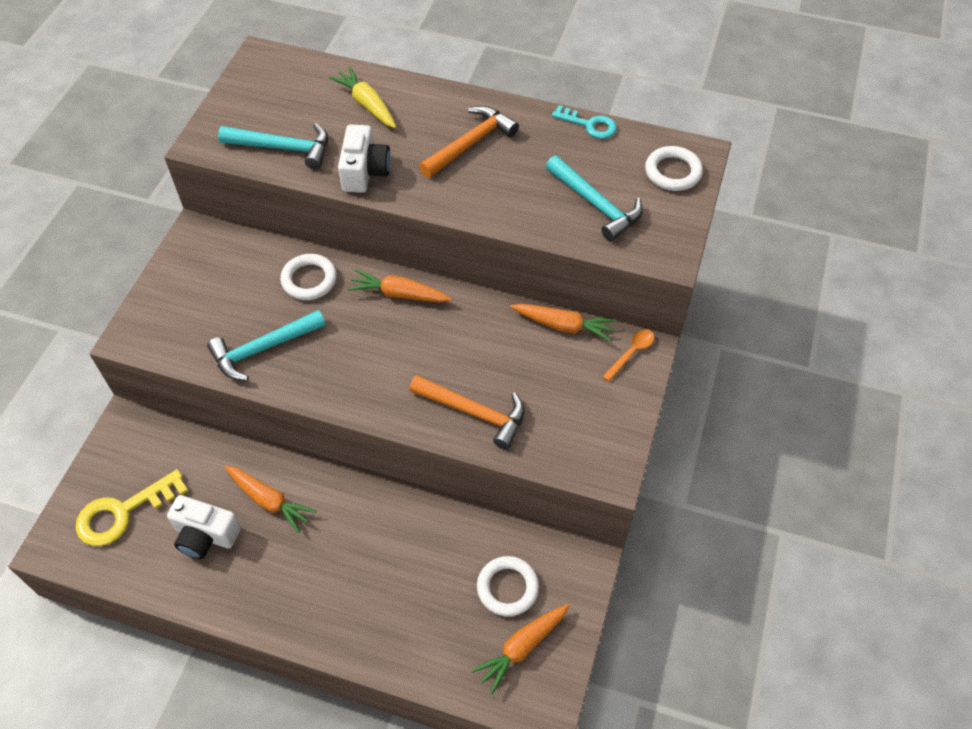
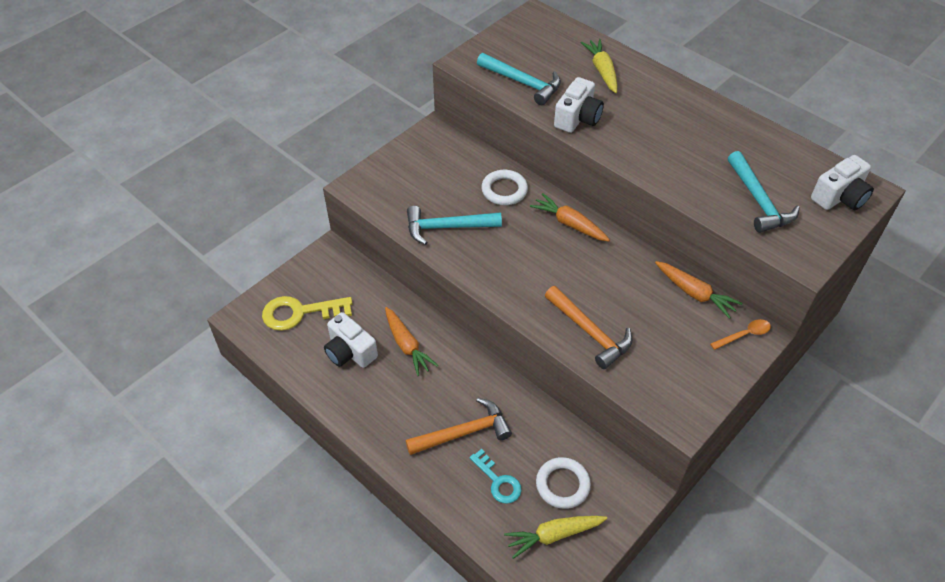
camera: 25 degrees right, 5 degrees down
orange hammer [419,106,519,178] -> orange hammer moved to [406,398,512,455]
orange carrot [471,604,569,694] -> yellow carrot [504,516,607,559]
turquoise key [552,105,617,139] -> turquoise key moved to [469,449,522,504]
white ring [645,146,703,191] -> white camera [811,155,874,210]

